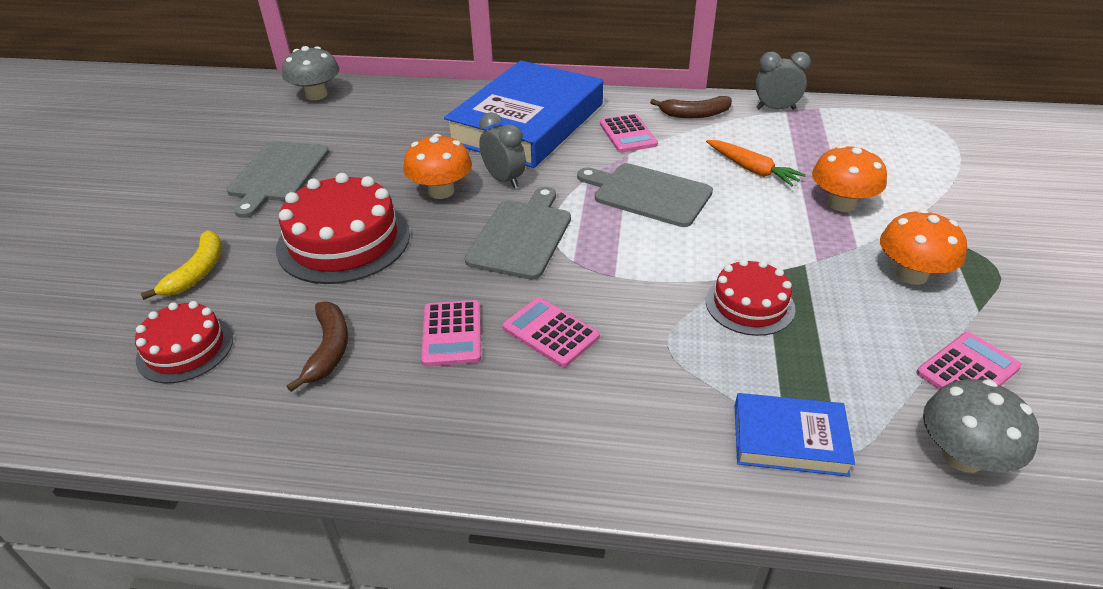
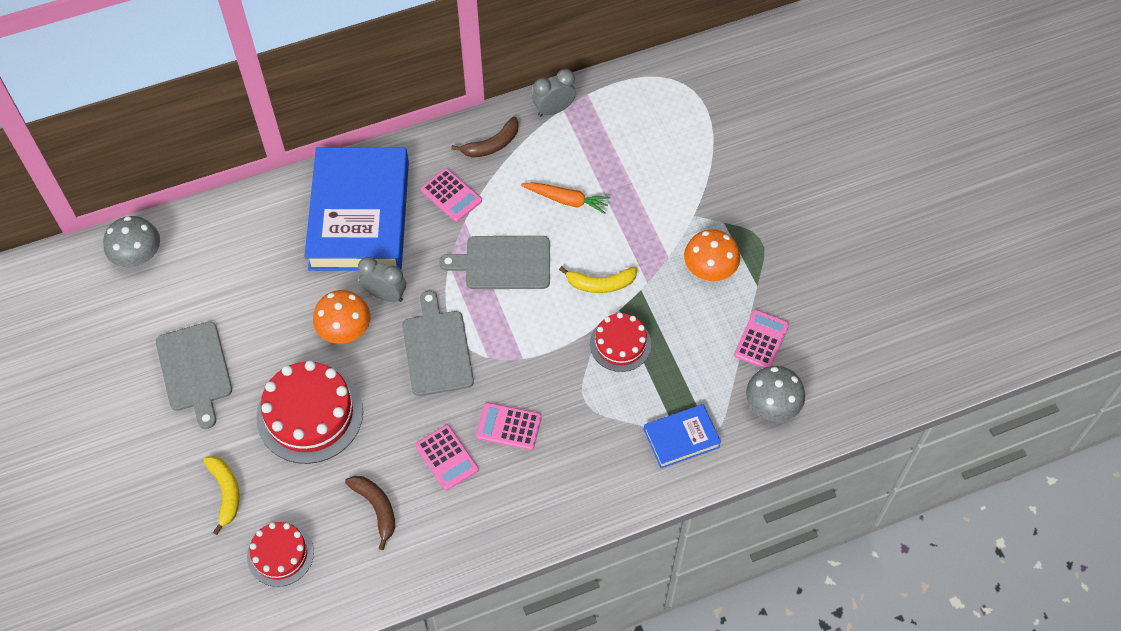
camera: 30 degrees left, 20 degrees up
orange mushroom [812,145,887,212] -> none
none -> yellow banana [559,266,637,293]

